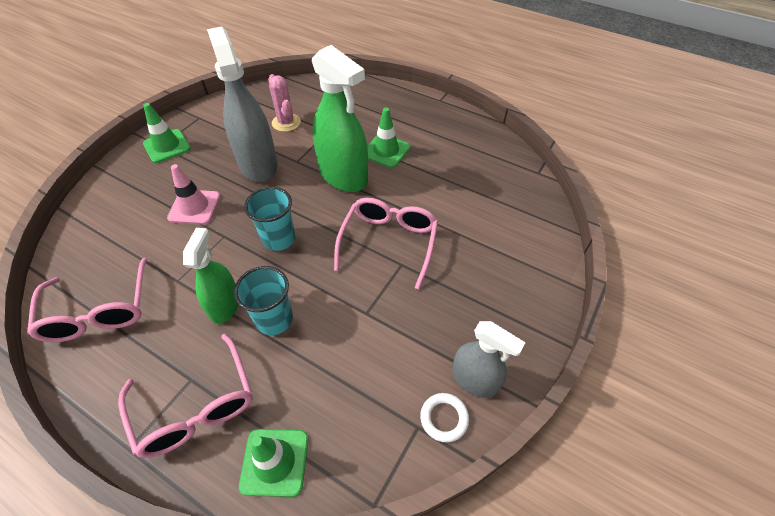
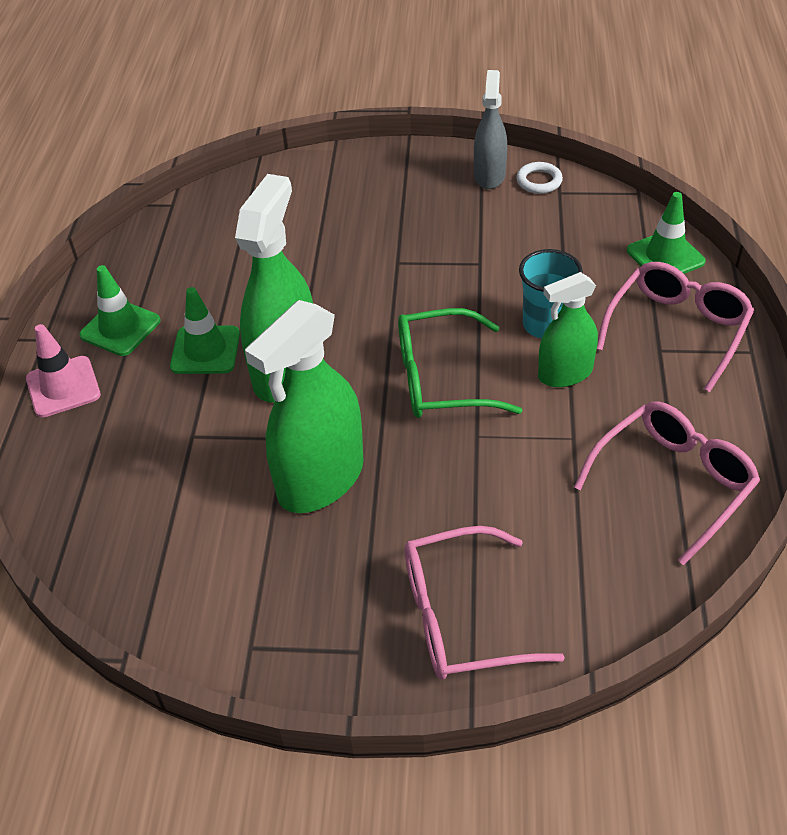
camera: 115 degrees left, 5 degrees down
green traffic cone [143,103,191,163] -> green traffic cone moved to [79,265,161,356]
pink traffic cone [167,164,220,225] -> pink traffic cone moved to [26,324,101,417]
grey spray bottle [207,26,278,182] -> green spray bottle [245,300,364,513]
turquoise cup [244,187,295,251] -> green glasses [398,308,522,418]
pink cactus [268,74,301,132] -> none
pink glasses [334,198,438,289] -> pink glasses moved to [405,526,565,680]

